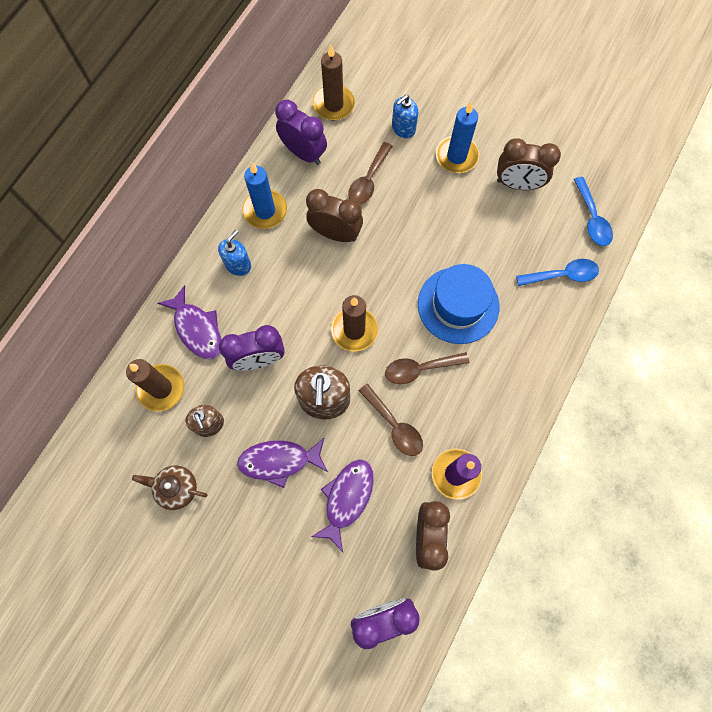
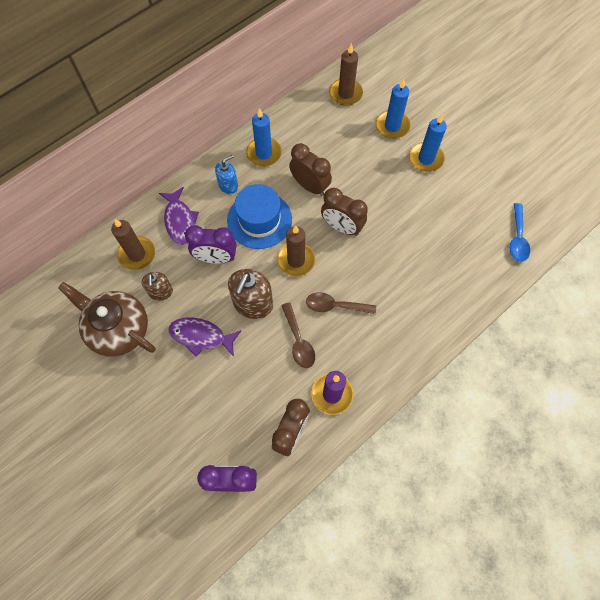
camera: 20 degrees right, 5 degrees down
brown teapot [132,465,207,510] -> brown teapot [58,282,155,357], size x1.89
purple clock [275,100,327,165] -> none
purple fish [311,459,374,552] -> none
brown spoon [348,142,393,204] -> none
blue soap dispenser [392,95,418,138] -> blue candle [376,79,410,139]
blue hat [418,264,499,344] -> blue hat moved to [227,184,292,249]
brown clock [497,138,561,190] -> brown clock moved to [321,188,368,236]
blue spoon [516,259,599,286] -> none

